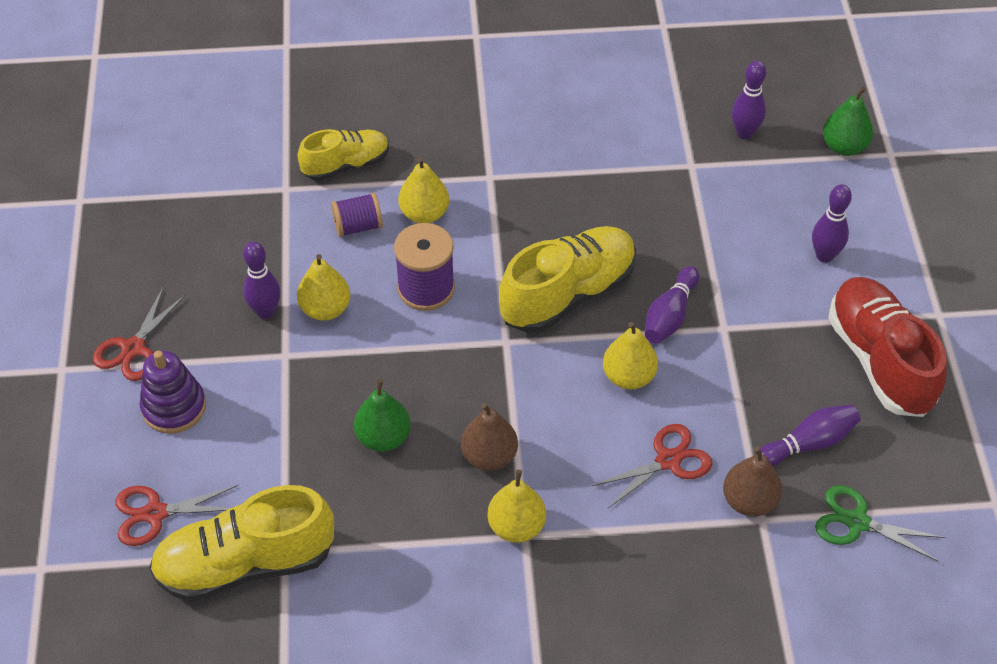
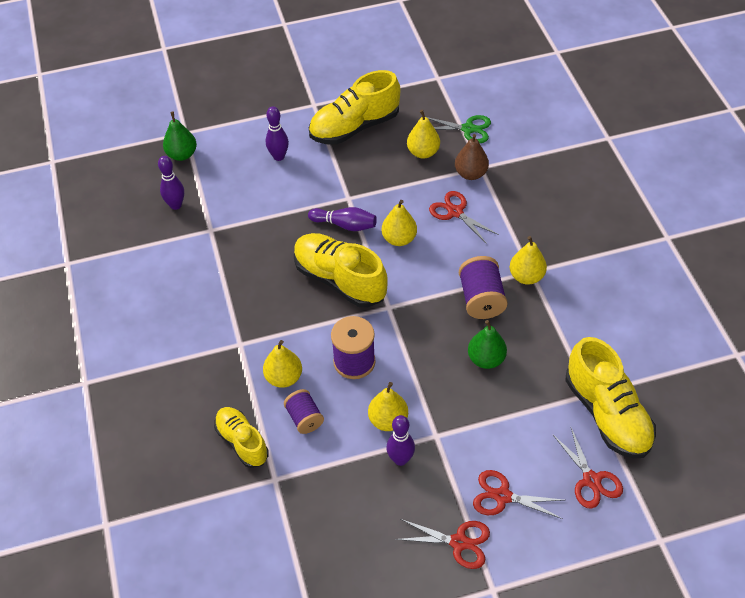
camera: 100 degrees left, 0 degrees up
purple stacking toy [140,351,206,433] -> red scissors [473,470,563,519]
brown pear [461,403,518,471] -> purple spool [459,256,508,319]
purple bowling pin [760,404,860,466] -> yellow pear [407,110,440,159]
green scissors [815,485,945,562] -> green scissors turned 90 degrees counterclockwise [427,115,491,143]
red shoe [828,277,947,417] -> yellow shoe [309,70,401,145]

